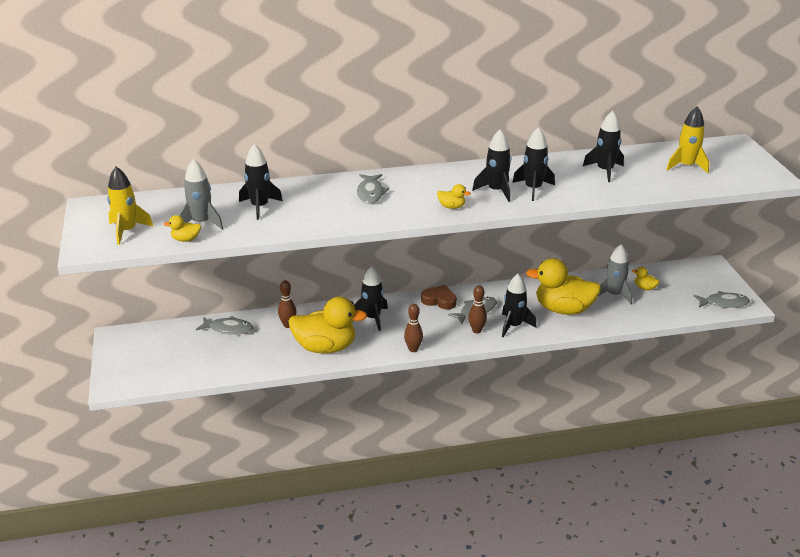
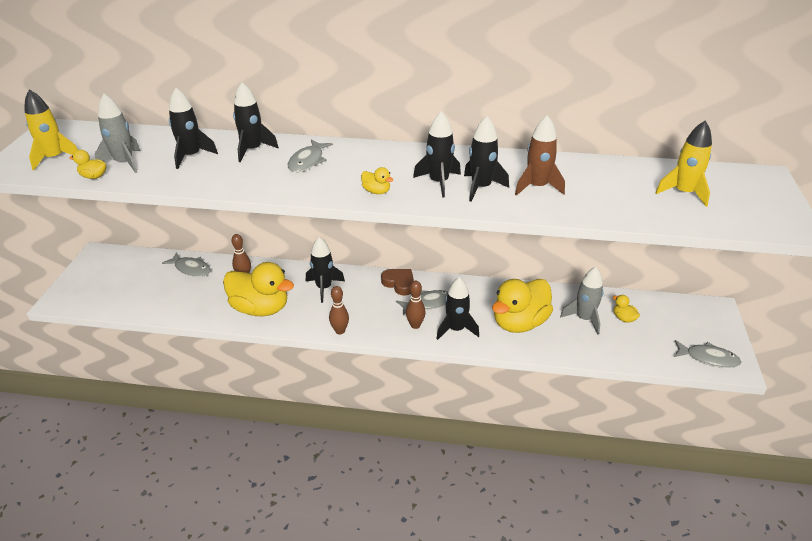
camera: 20 degrees right, 5 degrees up
yellow duck [526,258,601,315] -> yellow duck turned 75 degrees counterclockwise [492,279,553,333]
black rocket [583,111,624,182] -> black rocket moved to [233,82,279,162]
none -> brown rocket [515,115,565,196]

